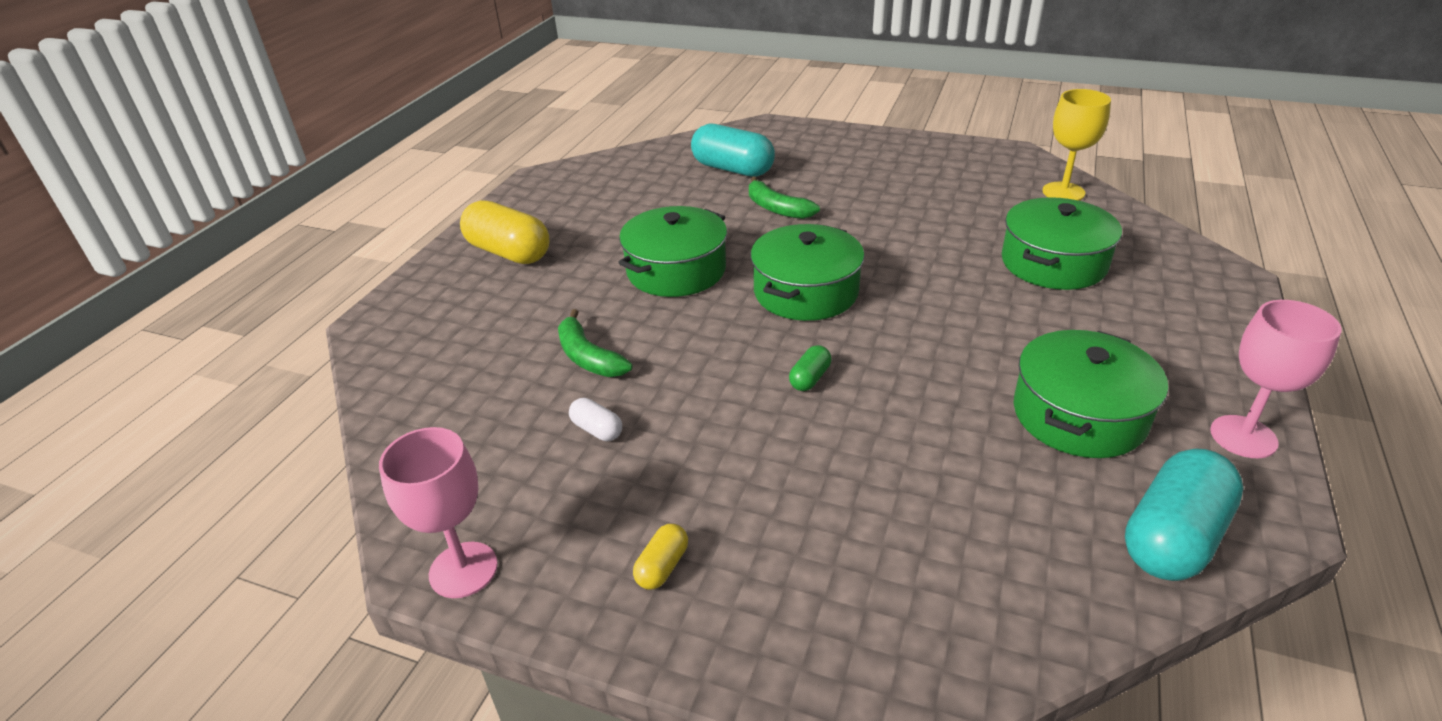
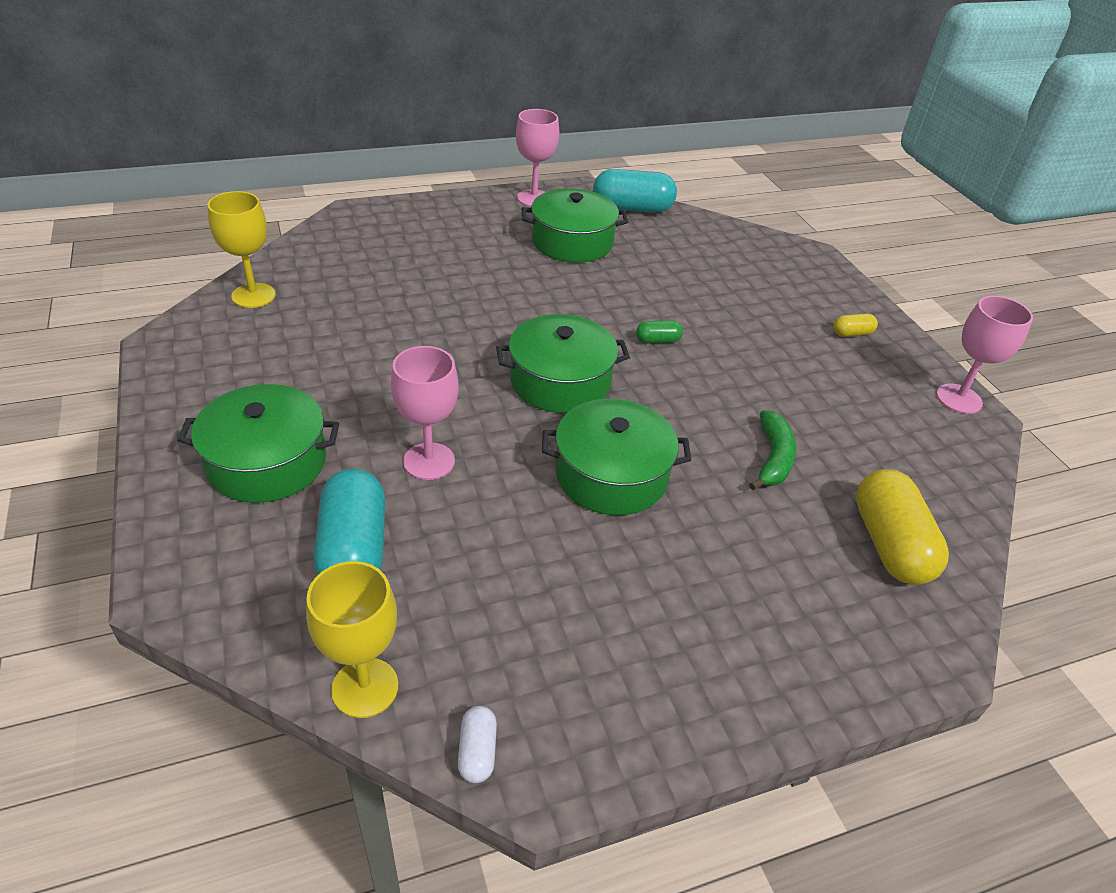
camera: 135 degrees left, 5 degrees up
yellow capsule [460,200,549,264] -> yellow capsule moved to [856,469,949,585]
white capsule [569,398,622,441] -> white capsule moved to [458,706,497,783]
green banana [749,176,820,219] -> pink goblet [391,346,459,480]
green pot [1002,197,1122,290] -> green pot moved to [177,384,339,503]
none -> yellow goblet [306,561,398,718]

